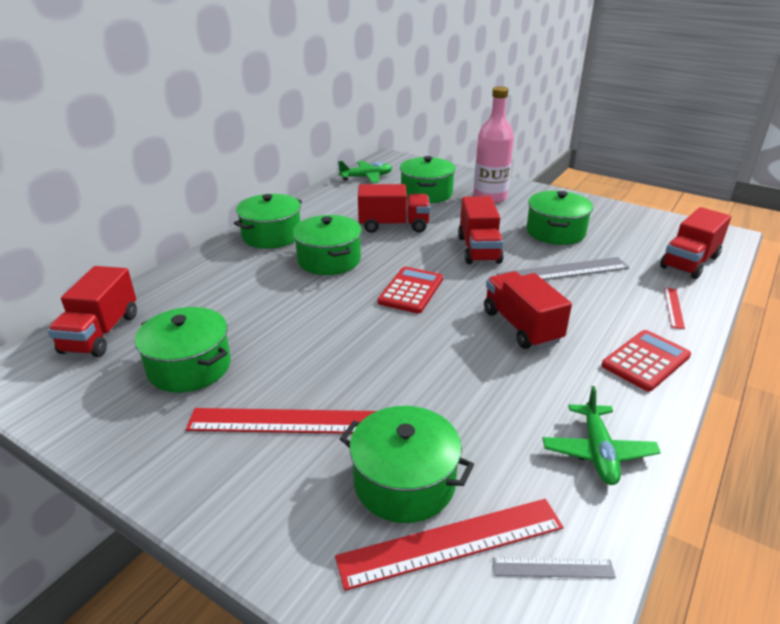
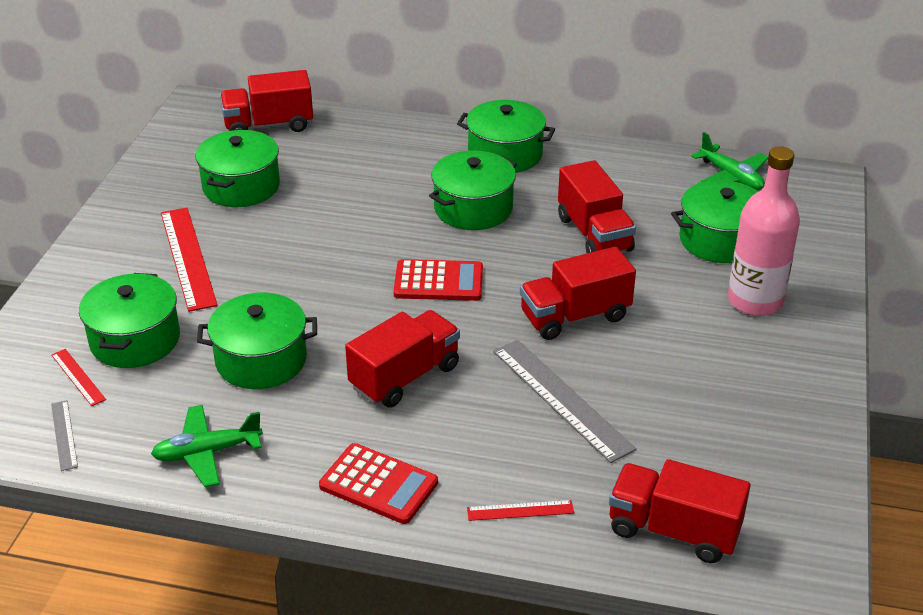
camera: 70 degrees right, 5 degrees up
red ruler [335,499,564,591] -> red ruler [51,349,106,406], size x0.50
green pot [527,191,593,245] -> green pot moved to [197,293,317,389]

